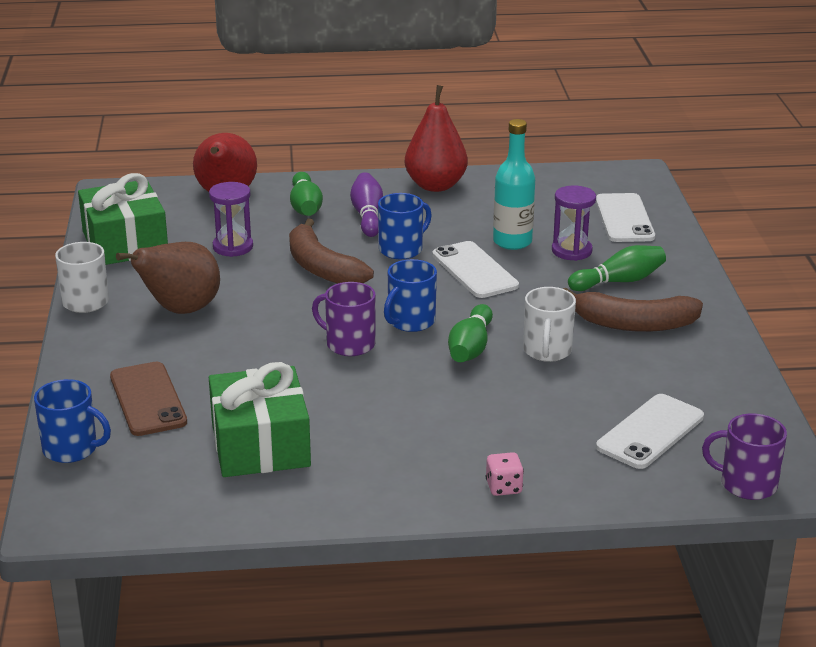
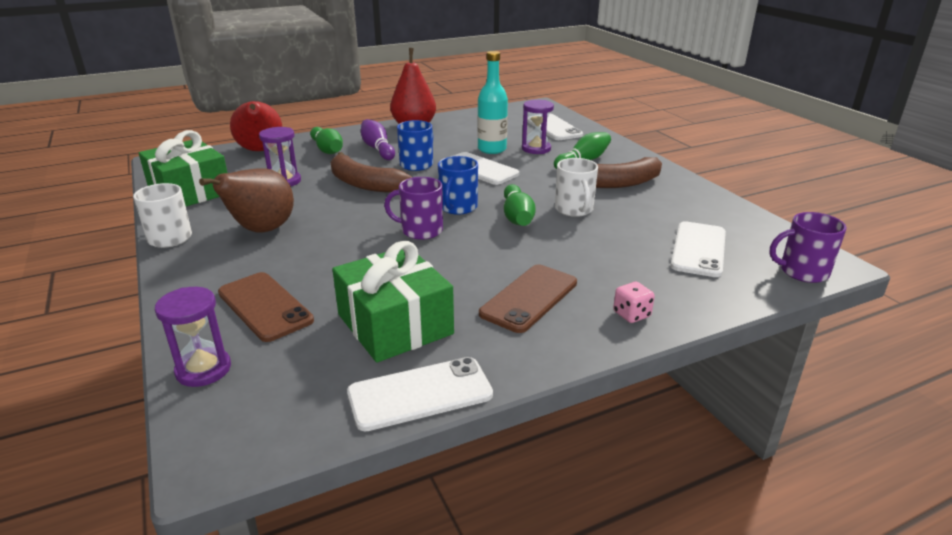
camera: 20 degrees left, 0 degrees up
blue mug [34,379,111,463] -> purple hourglass [155,287,231,387]
none -> white phone [347,357,493,431]
none -> brown phone [479,264,577,333]

